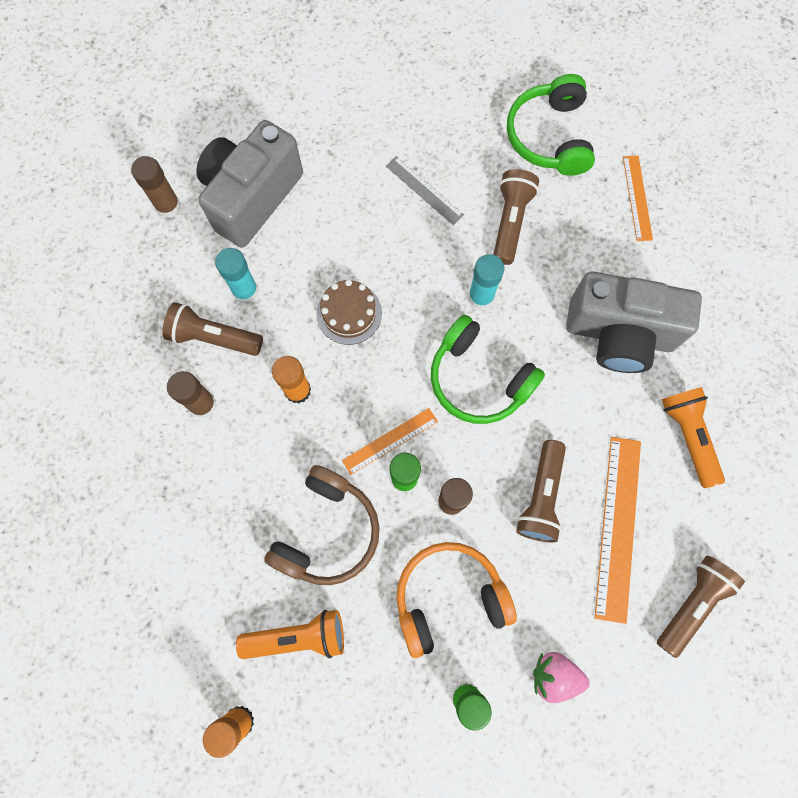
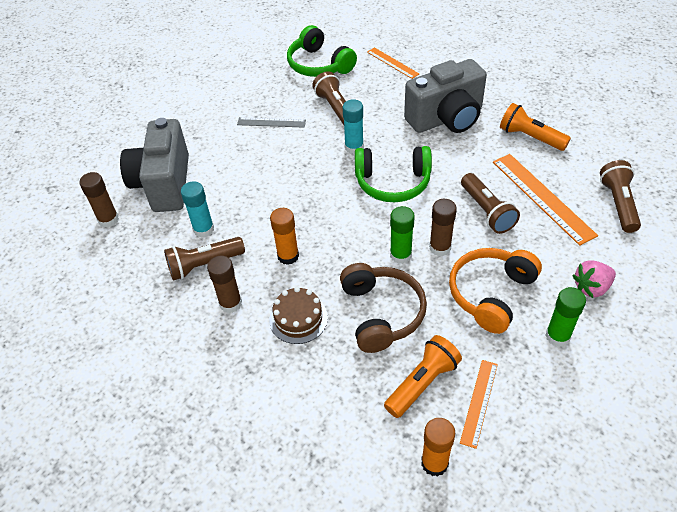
camera: 35 degrees left, 25 degrees down
brown cake [317,279,382,345] -> brown cake moved to [269,287,328,344]
orange ruler [342,408,438,475] -> orange ruler moved to [460,360,498,449]

